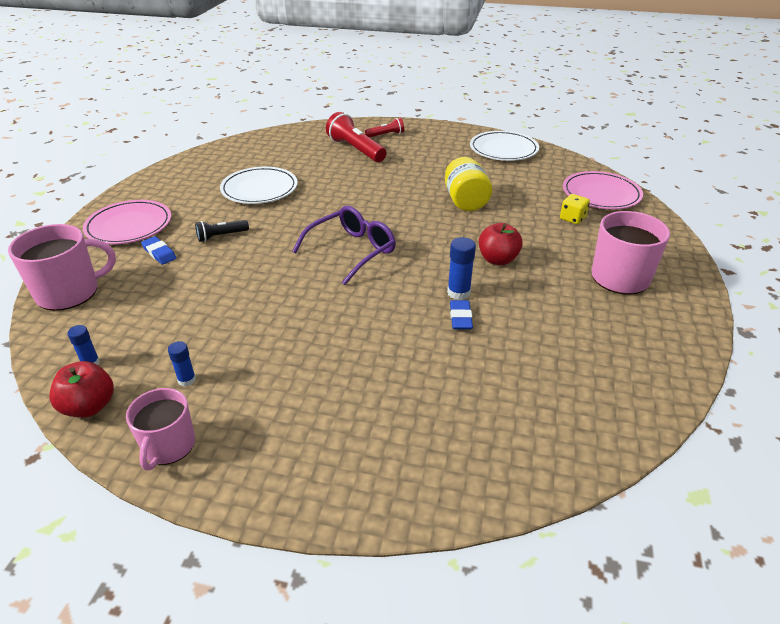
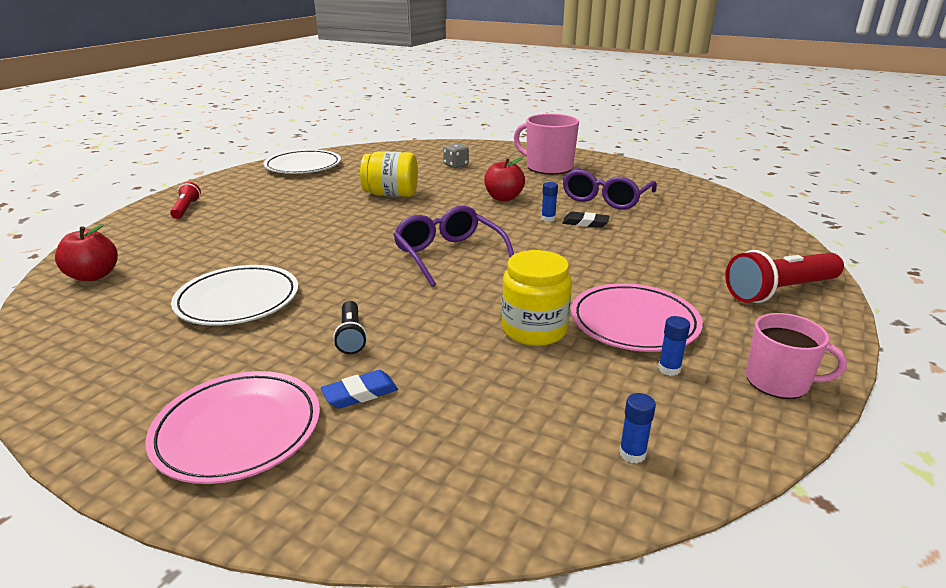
camera: 75 degrees left, 10 degrees down
pink mug [8,224,116,311] -> none
red apple [49,361,114,418] -> red apple moved to [55,224,118,281]
red flashlight [326,112,387,162] -> red flashlight moved to [725,250,844,303]
blue glue stick [447,237,476,300] -> blue glue stick [541,182,558,222], size x0.65
blue eraser [450,300,473,329] -> black eraser [562,212,610,228]
yellow dice [560,194,590,224] -> grey dice [443,143,469,168]
pink plate [563,171,643,209] -> pink plate moved to [571,283,703,352]
none -> yellow jar [502,250,572,346]
none -> purple glasses [563,168,657,210]

